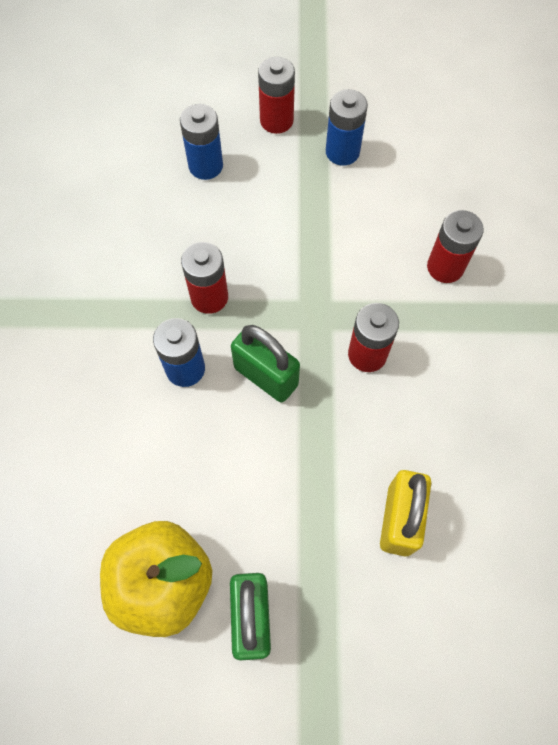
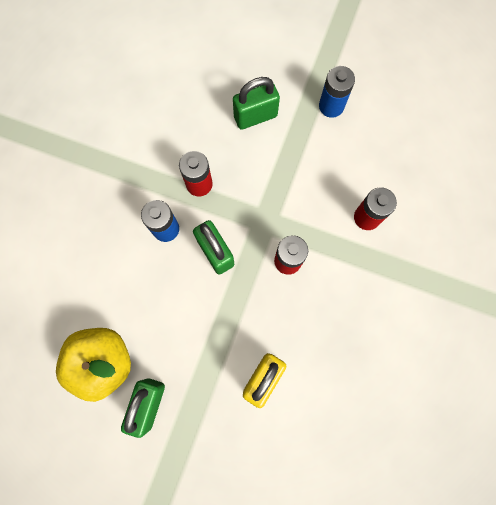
camera: 20 degrees right, 10 degrees up
blue battery [180,104,223,180] -> none
red battery [258,57,295,134] -> none
none -> green padlock [233,77,280,130]

